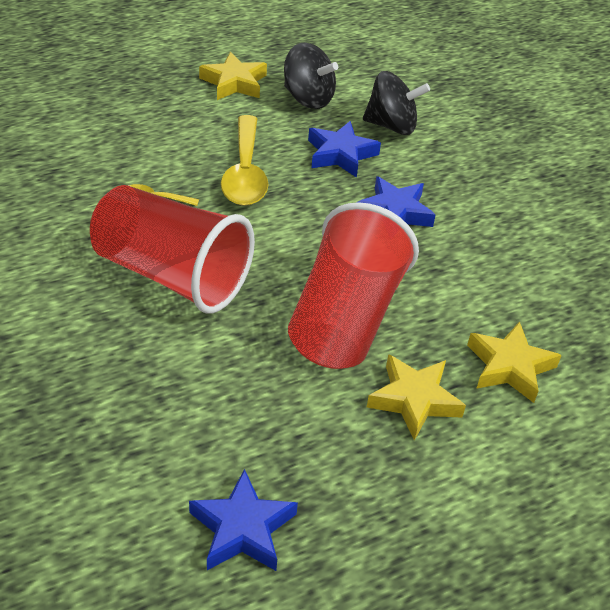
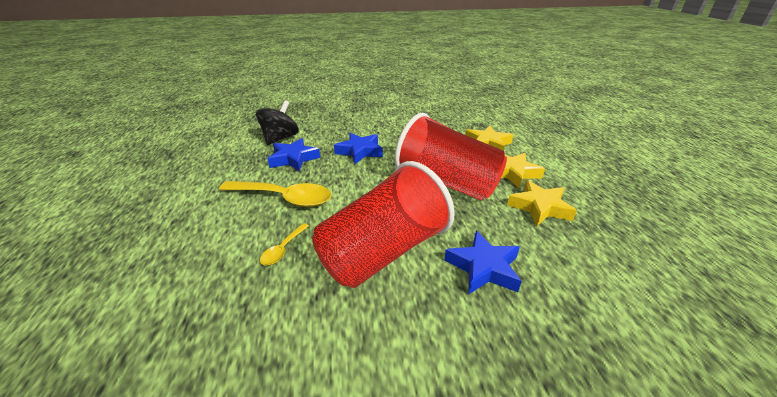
camera: 70 degrees left, 10 degrees down
blue star [189,469,298,571] -> blue star moved to [444,231,522,294]
yellow star [199,52,267,100] -> yellow star moved to [507,180,577,226]
black spinning top [284,43,338,109] -> none

